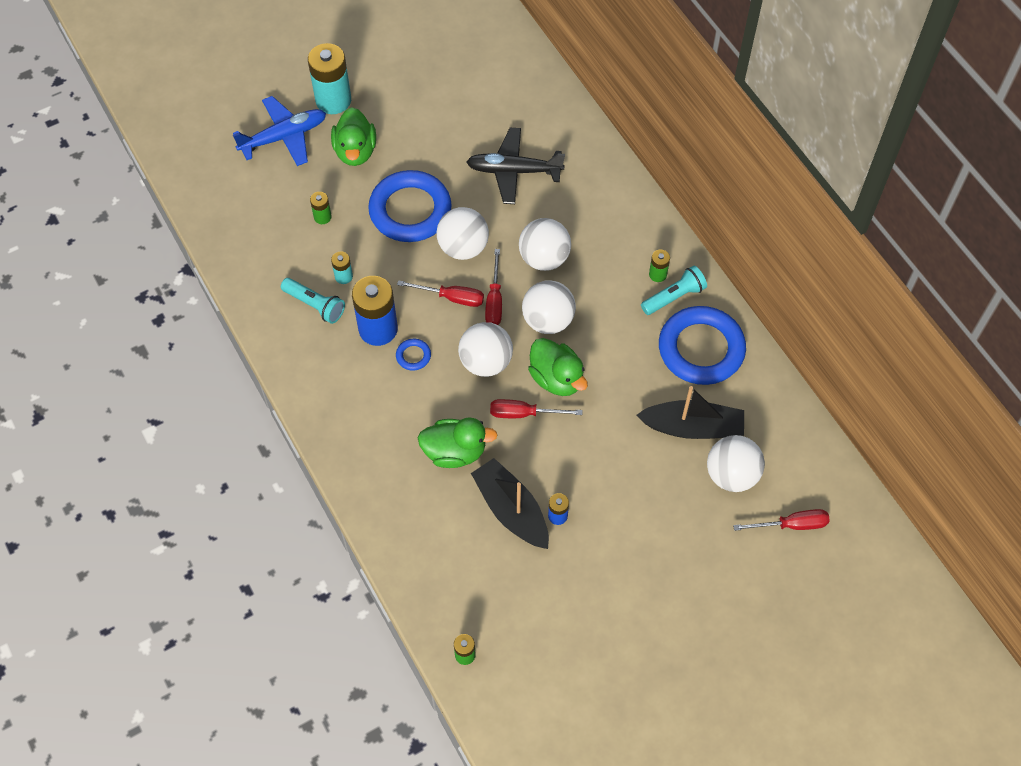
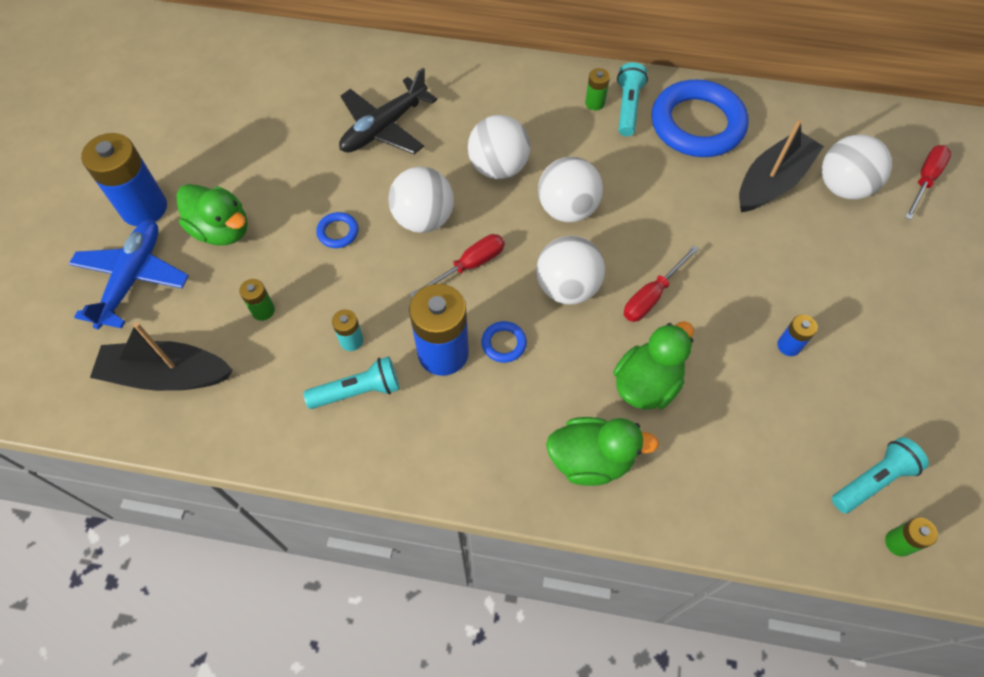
camera: 50 degrees left, 0 degrees up
turquoise battery [308,43,351,114] -> blue battery [81,133,167,226]
blue ring [368,170,452,242] -> blue ring [316,212,359,248], size x0.40
black boat [471,458,549,549] -> black boat moved to [90,322,233,391]
red screwdriver [485,249,502,325] -> none
green duck [528,338,588,396] -> green duck moved to [546,417,659,486]
none -> turquoise flashlight [832,437,929,513]

